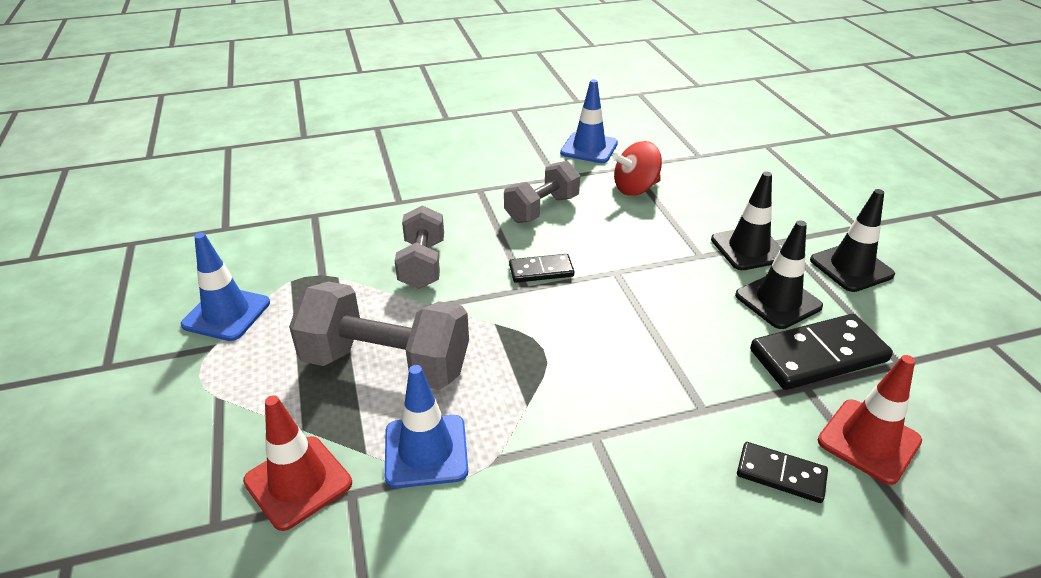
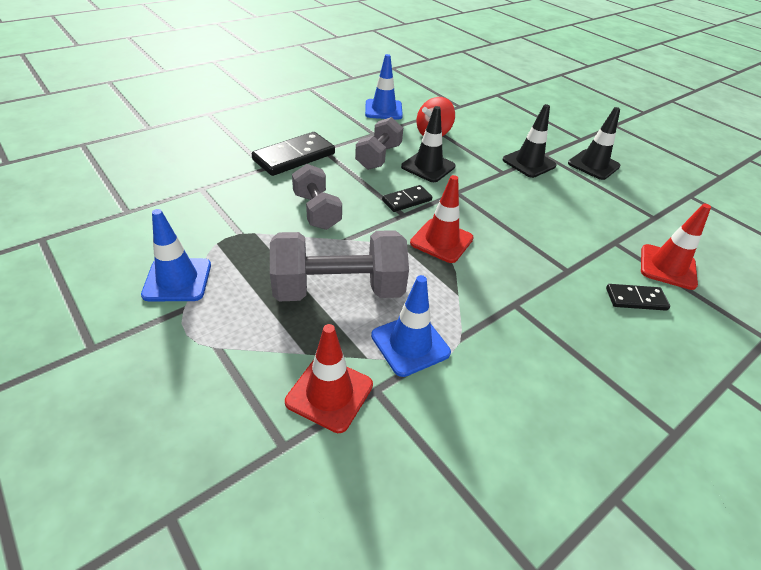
camera: 25 degrees left, 5 degrees up
black traffic cone [735,220,823,329] -> black traffic cone moved to [401,106,456,182]
black domino [750,314,893,390] -> black domino moved to [252,132,335,176]
none -> red traffic cone [410,175,474,263]

